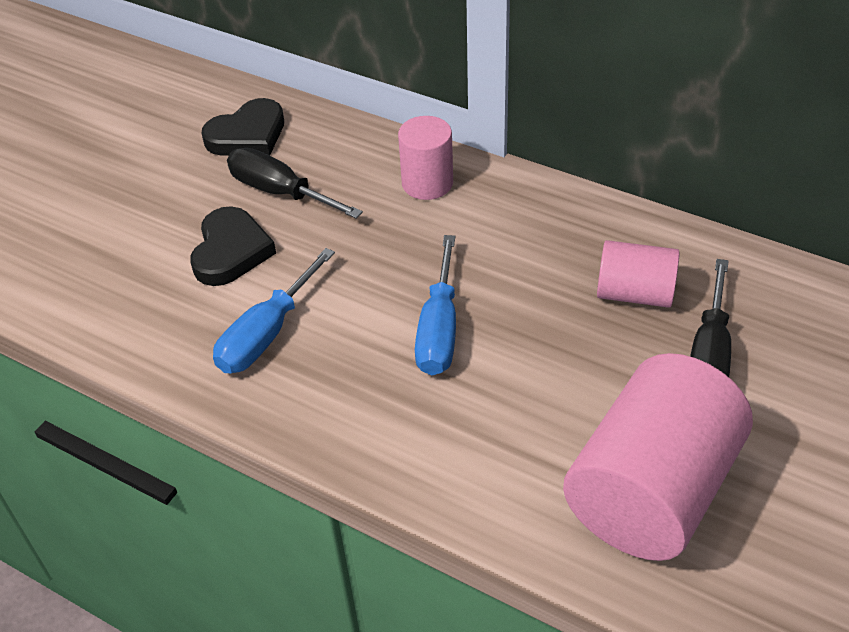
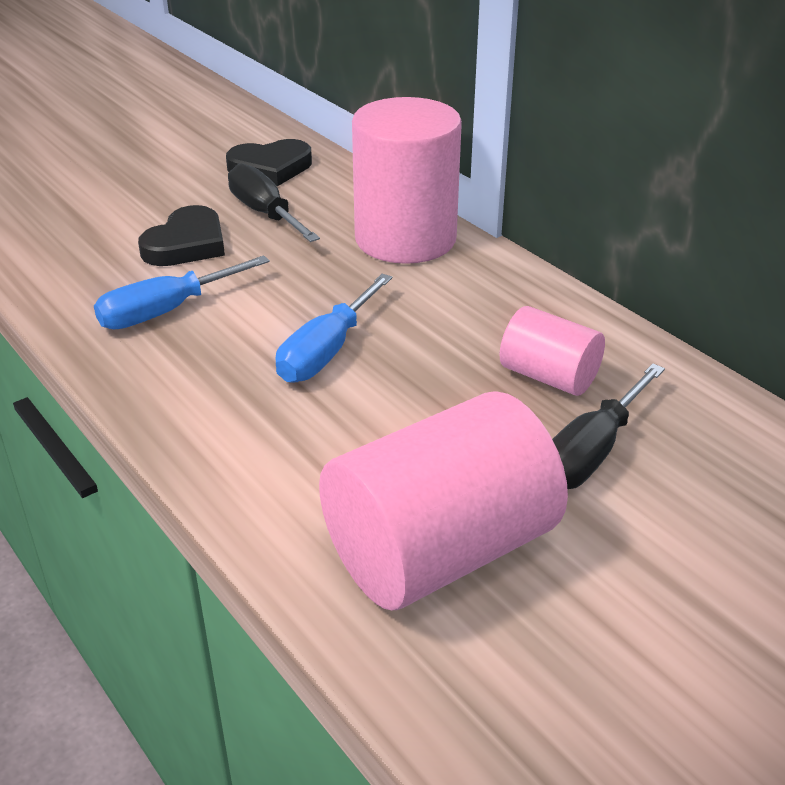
camera: 20 degrees right, 10 degrees down
pink cylinder [398,116,453,200] -> pink cylinder [352,97,462,264], size x1.87

